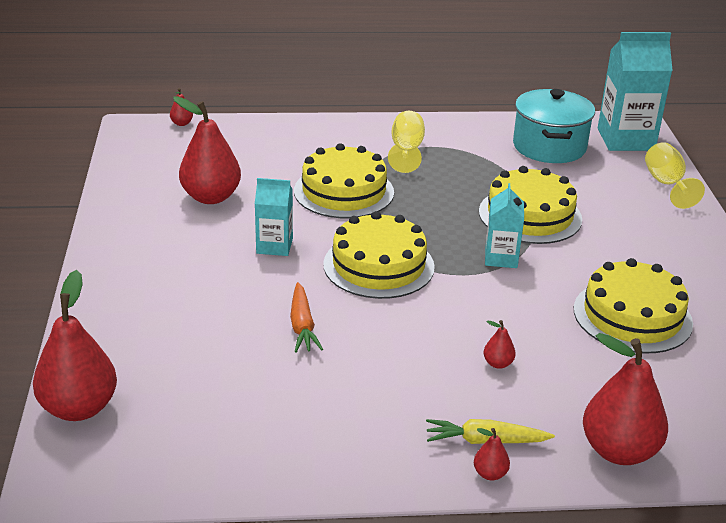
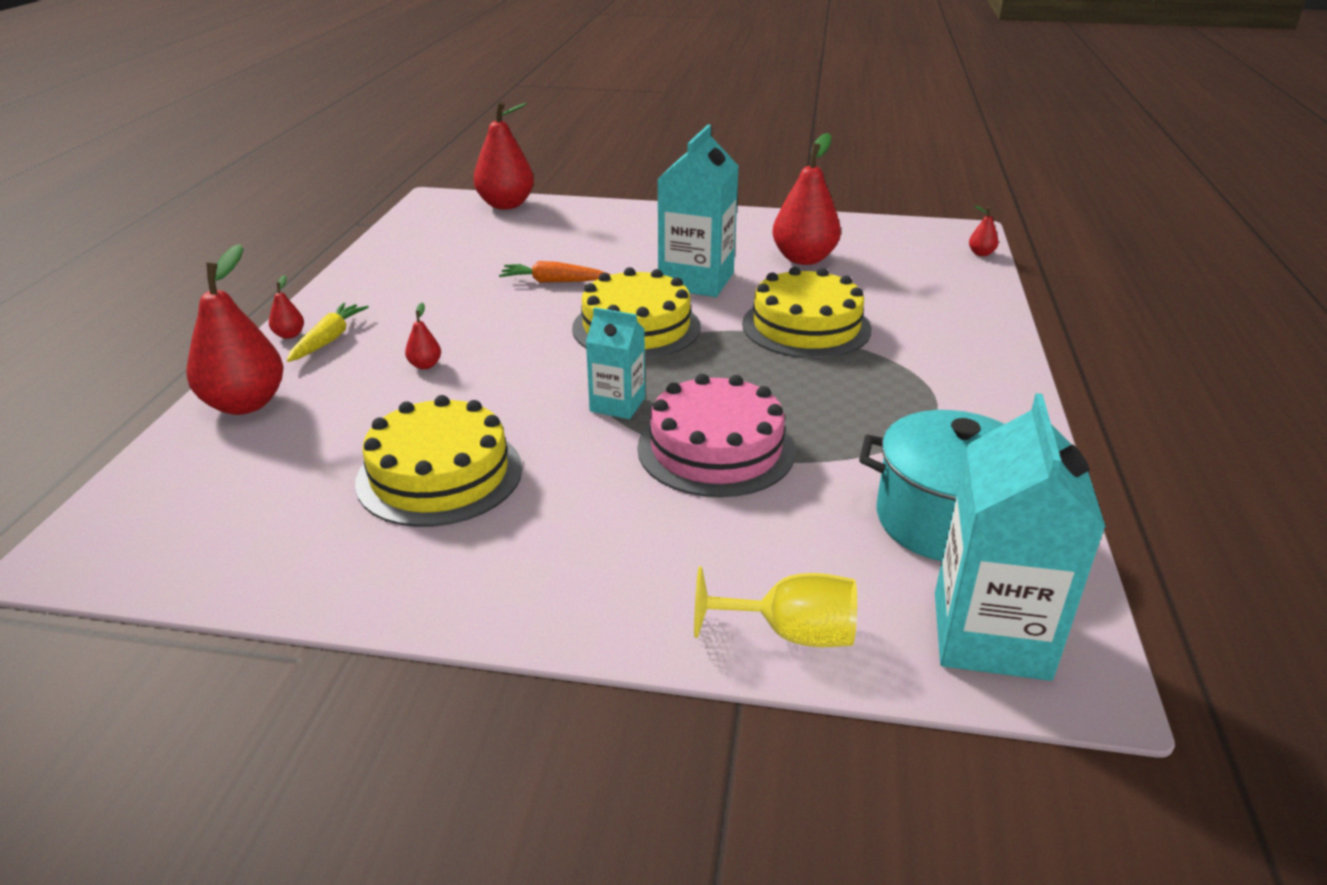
camera: 105 degrees right, 0 degrees up
turquoise carton [255,178,293,256] -> turquoise carton [658,125,739,297], size x1.77
yellow goblet [388,111,425,173] -> none
yellow cake [479,166,582,244] -> pink cake [637,374,795,497]

